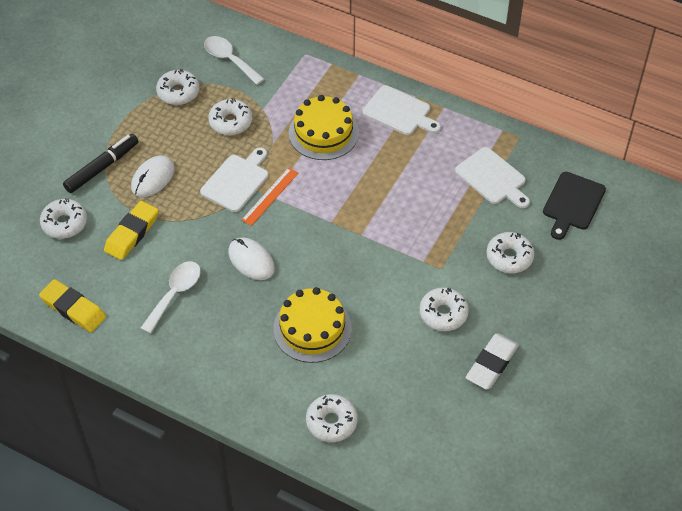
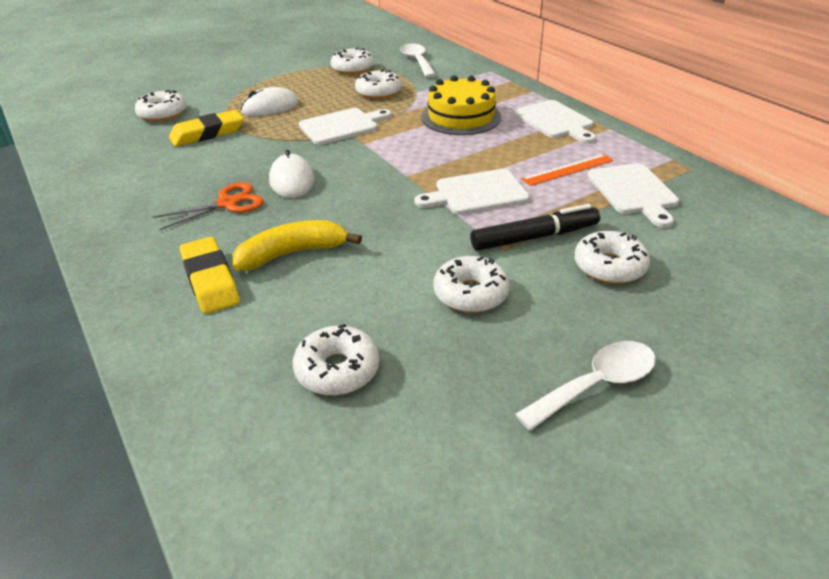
camera: 30 degrees right, 15 degrees down
yellow eraser [39,279,106,332] -> yellow eraser moved to [180,237,240,314]
black marker [63,134,139,193] -> black marker moved to [470,204,600,251]
white spoon [140,261,201,334] -> white spoon moved to [515,341,656,431]
orange ruler [241,167,298,226] -> orange ruler moved to [521,154,614,186]
yellow cake [273,287,352,363] -> yellow banana [233,220,362,270]
white donut [306,394,358,442] -> white donut moved to [293,324,380,396]
white eraser [466,333,519,390] -> none
black cutting board [543,172,606,240] -> none
none -> orange scissors [153,182,264,230]
none -> white cutting board [415,169,530,215]

